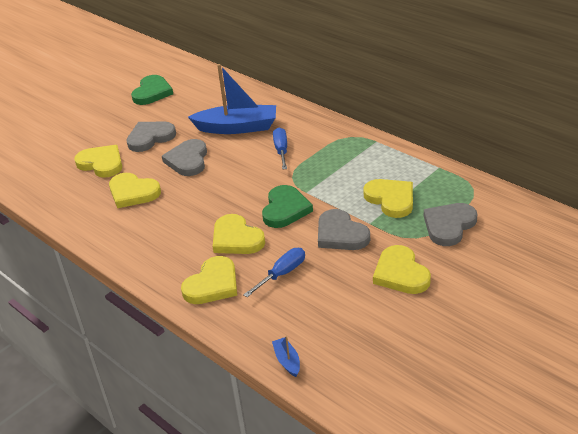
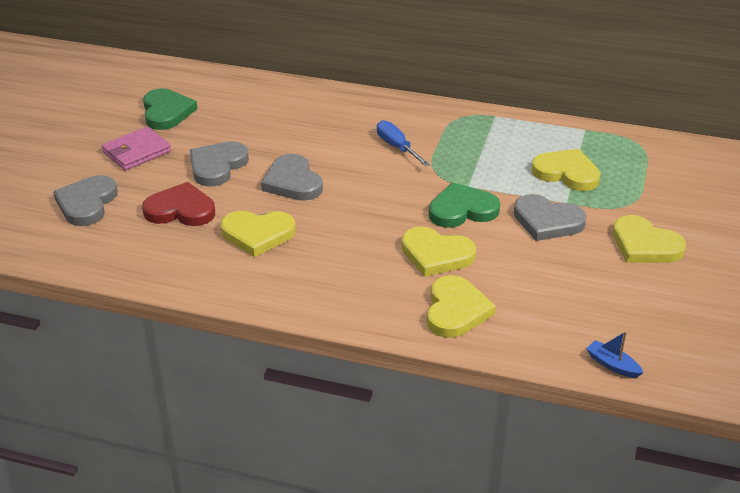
camera: 30 degrees left, 0 degrees up
yellow heart [74,145,122,178] -> red heart [142,182,215,226]
blue boat [188,64,276,134] -> none
blue screwdriver [243,248,305,297] -> none
green heart [262,185,313,228] -> green heart turned 90 degrees counterclockwise [429,182,500,228]
grey heart [424,203,477,246] -> grey heart moved to [53,175,118,226]
none -> pink wallet [102,127,171,171]

